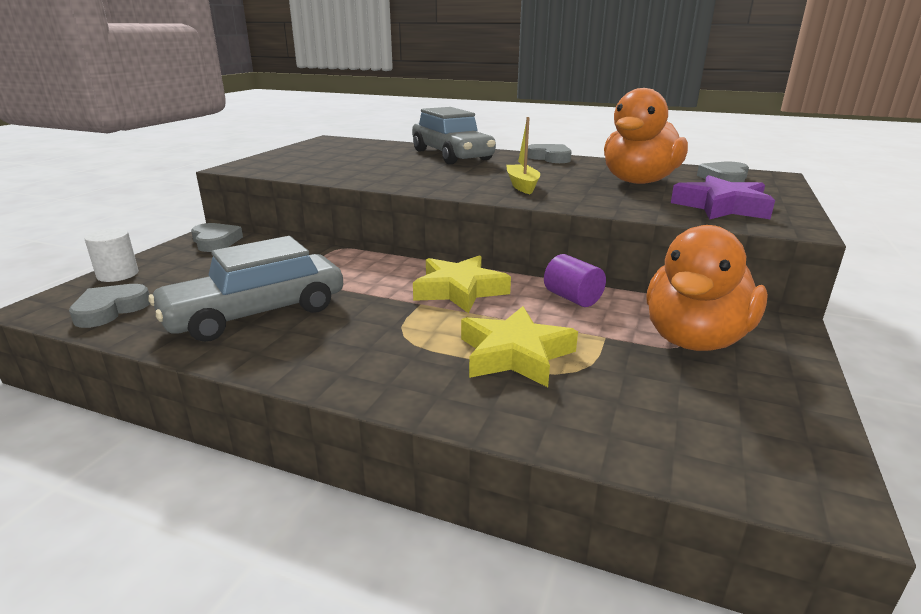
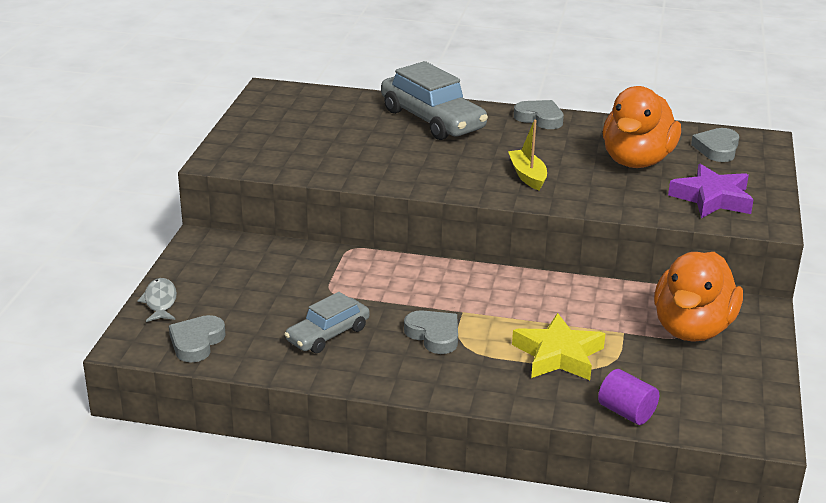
camera: 10 degrees left, 5 degrees up
white cylinder [84,229,138,282] -> grey fish [137,278,177,322]
grey car [149,236,343,342] -> grey car [284,292,370,353], size x0.60
grey heart [191,223,243,252] -> grey heart moved to [404,310,458,354]
yellow star [413,255,511,313] -> none
purple cylinder [544,254,606,307] -> purple cylinder moved to [598,369,659,425]

